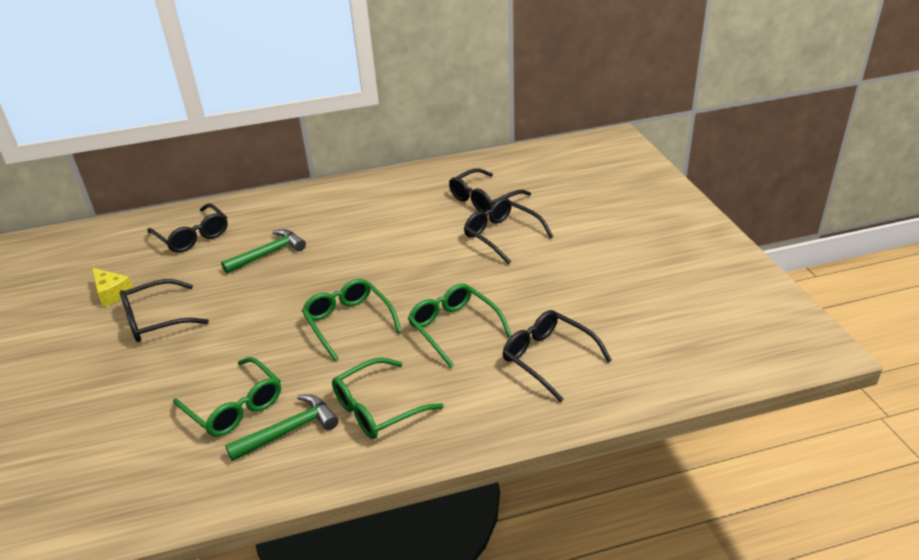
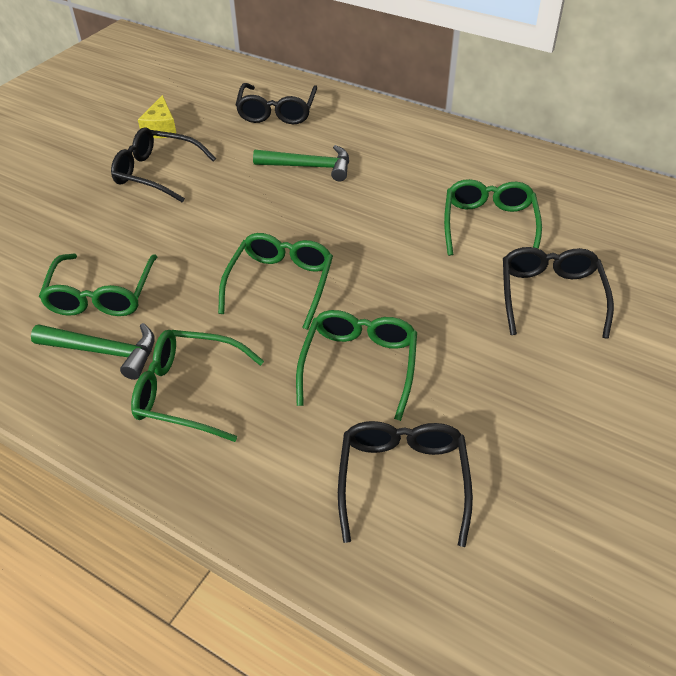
camera: 45 degrees right, 10 degrees up
black glasses [449,168,531,212] -> none
none -> green glasses [444,179,542,256]

